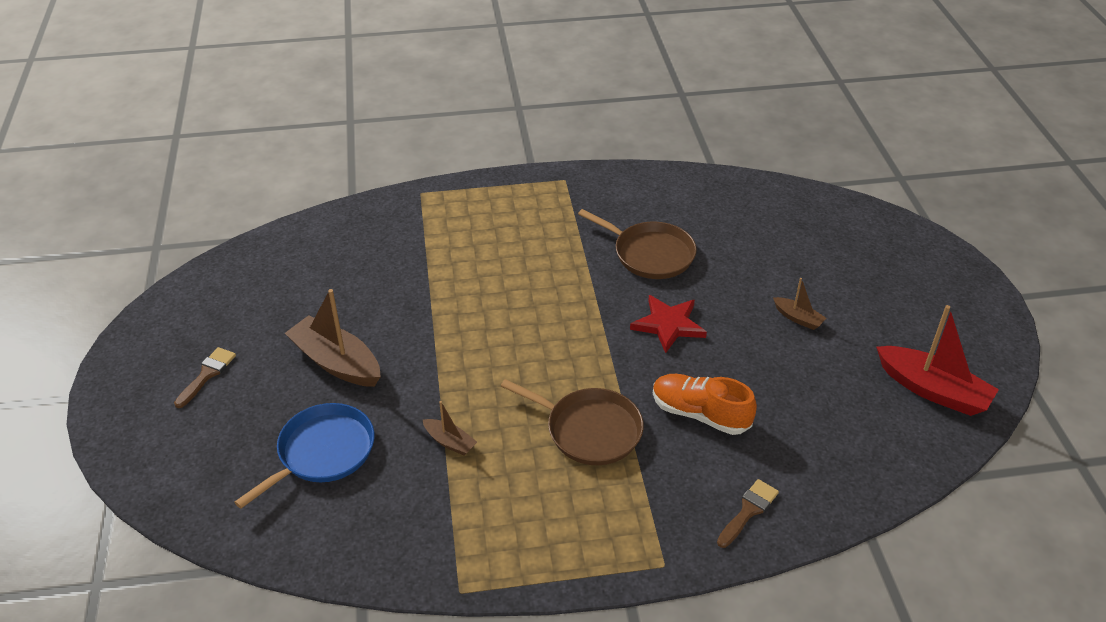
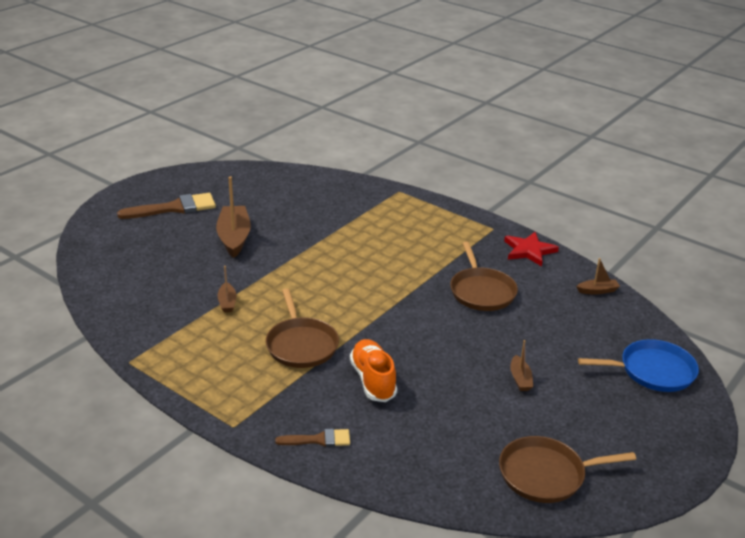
camera: 45 degrees right, 10 degrees down
brown brush [174,347,236,408] -> brown brush [117,193,216,219], size x1.78
blue pan [234,403,375,508] -> blue pan moved to [578,339,699,392]
red star [630,295,707,353] -> red star moved to [504,232,559,267]
red boat [876,305,999,416] -> brown pan [499,436,636,503]
none -> brown boat [576,258,620,295]

